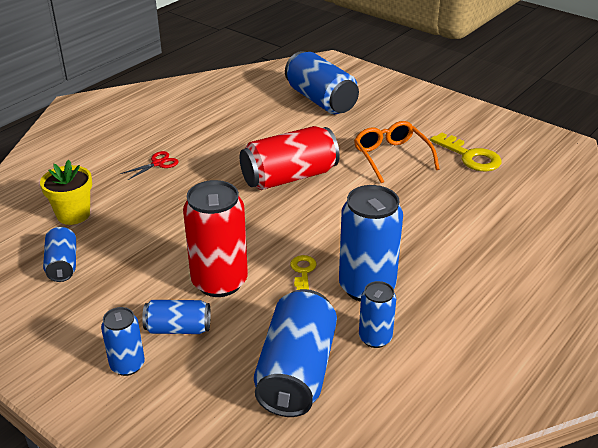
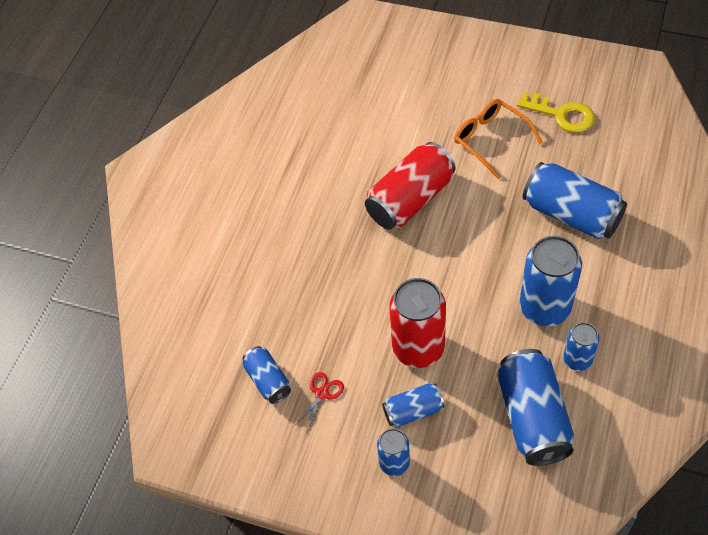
camera: 15 degrees left, 20 degrees up
yellow flower pot [40,160,92,225] -> none
red scissors [120,151,179,180] -> red scissors moved to [293,372,344,433]
blue can [285,51,359,114] -> blue can moved to [523,162,627,239]
yellow key [290,255,317,290] -> none

